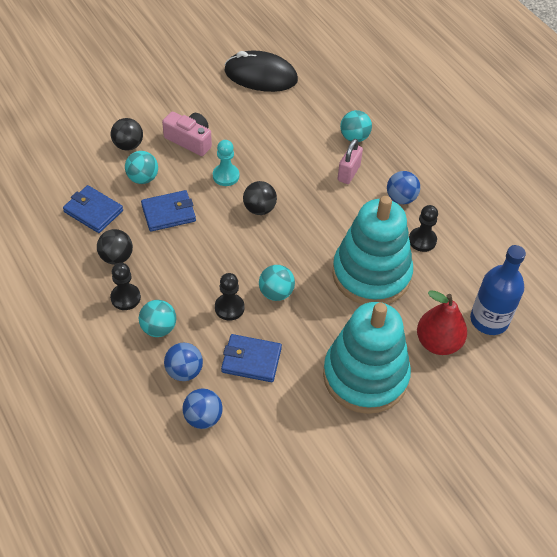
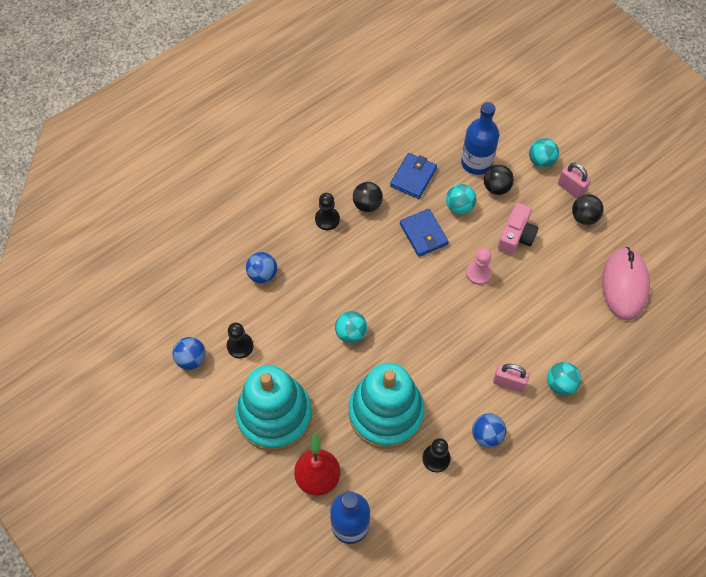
camera: 85 degrees right, 10 degrees up
turquoise ball [139,300,176,337] -> turquoise ball moved to [529,138,559,168]
blue ball [182,389,223,429] -> blue ball moved to [173,337,206,370]
turquoise pawn [213,140,239,186] -> pink pawn [466,248,492,285]
black pawn [215,273,245,321] -> black pawn moved to [227,323,253,359]
blue wallet [221,334,282,382] -> none
black mouse [224,51,298,92] -> pink mouse [602,247,650,320]
black ball [243,181,277,215] -> black ball moved to [572,194,604,225]
none -> blue bottle [461,102,499,175]
none -> pink padlock [558,163,591,198]

